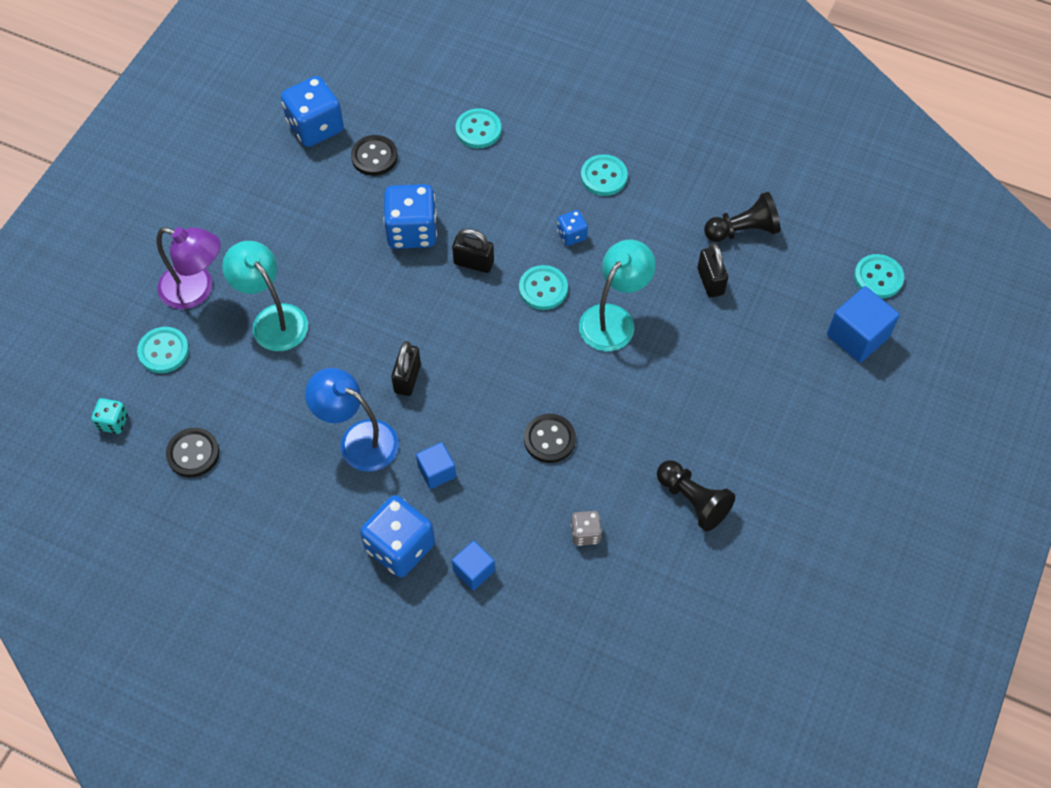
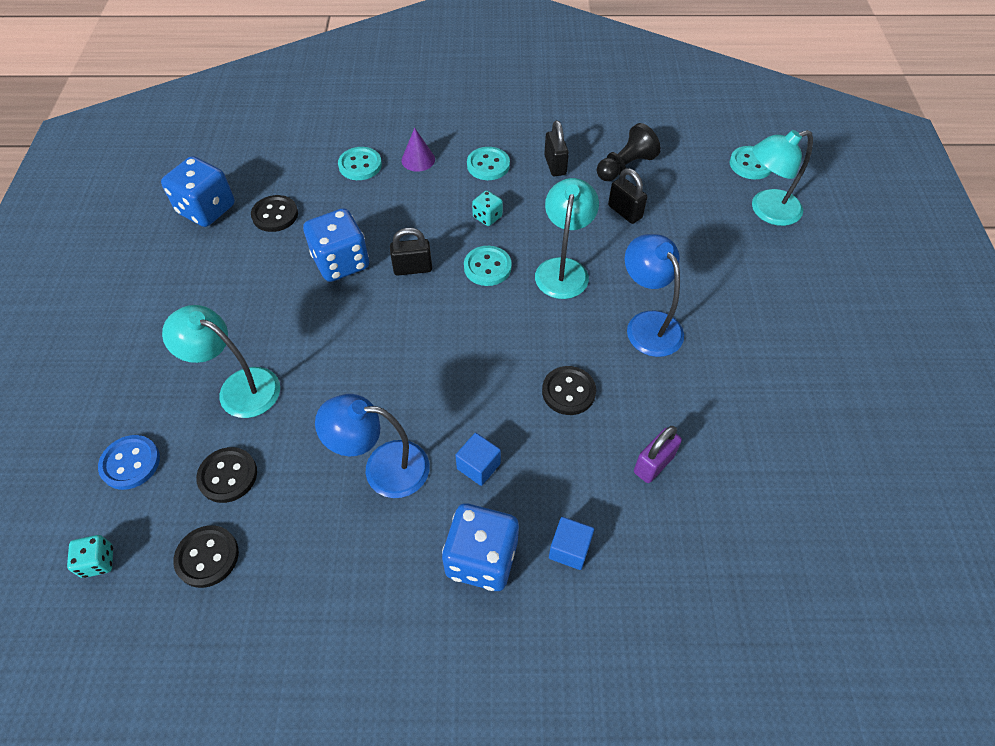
camera: 25 degrees left, 5 degrees down
turquoise button [137,327,189,373] -> blue button [98,435,160,490]
purple lamp [157,227,220,309] -> none
black padlock [391,341,421,396] -> black padlock moved to [544,120,569,176]
blue dice [557,210,588,246] -> turquoise dice [472,190,503,226]
grey dice [571,511,602,546] -> purple padlock [634,426,682,483]
black pawn [657,460,735,531] -> none
blue cube [827,286,900,363] -> turquoise lamp [752,130,813,226]
none -> black button [196,447,257,503]
none -> purple cone [402,128,435,172]
none -> blue lamp [625,234,684,357]

